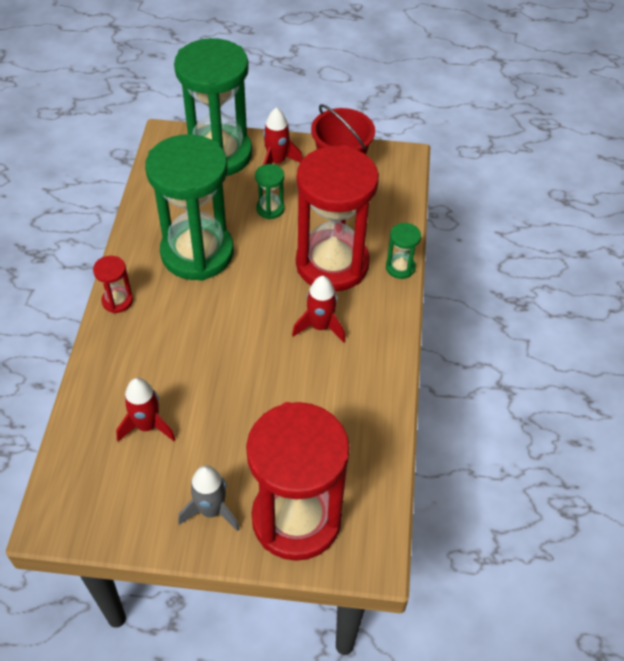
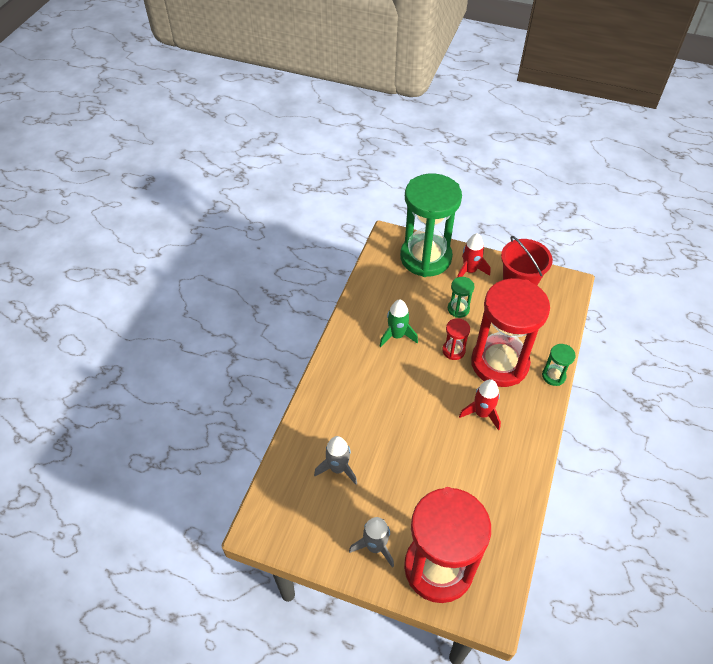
camera: 15 degrees right, 0 degrees up
red hourglass [93,256,133,313] -> red hourglass moved to [442,318,470,360]
red rocket [116,378,176,441] -> grey rocket [314,436,357,485]
green hourglass [145,134,234,281] -> green rocket [380,299,418,347]

